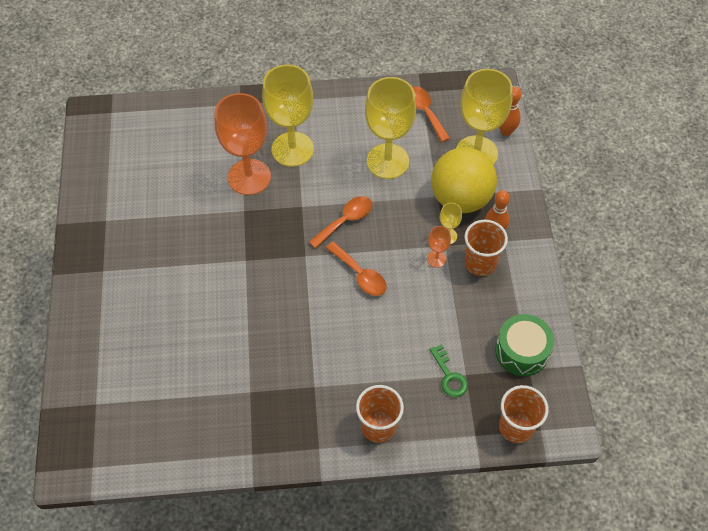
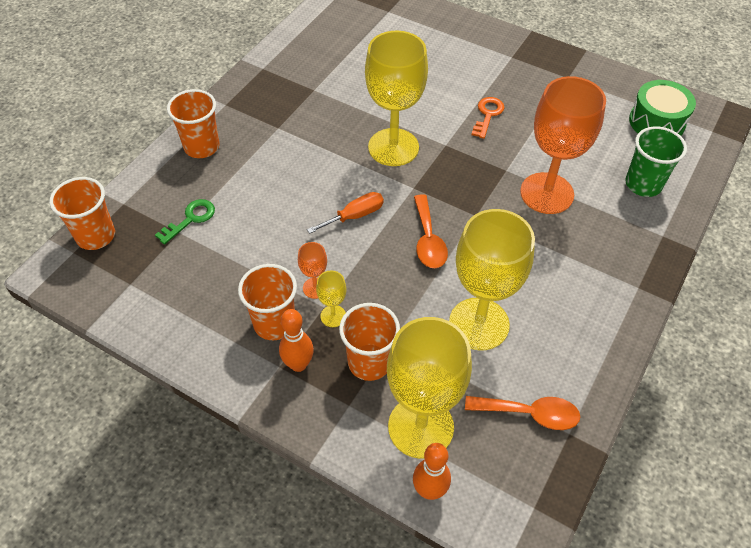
camera: 125 degrees right, 5 degrees down
yellow goblet [262,65,314,167] -> yellow goblet moved to [365,31,428,166]
orange spoon [326,242,387,296] -> orange screwdriver [307,192,384,234]
green key [429,344,468,397] -> green key turned 120 degrees clockwise [155,199,215,245]
yellow ball [431,147,497,213] -> orange cup [339,303,400,381]
green drum [495,314,554,376] -> green drum moved to [629,80,696,136]
none -> orange key [471,97,505,139]
none -> green cup [625,126,687,197]

